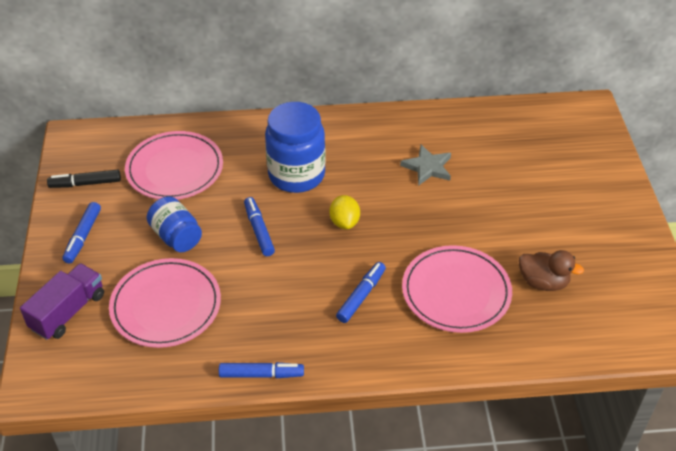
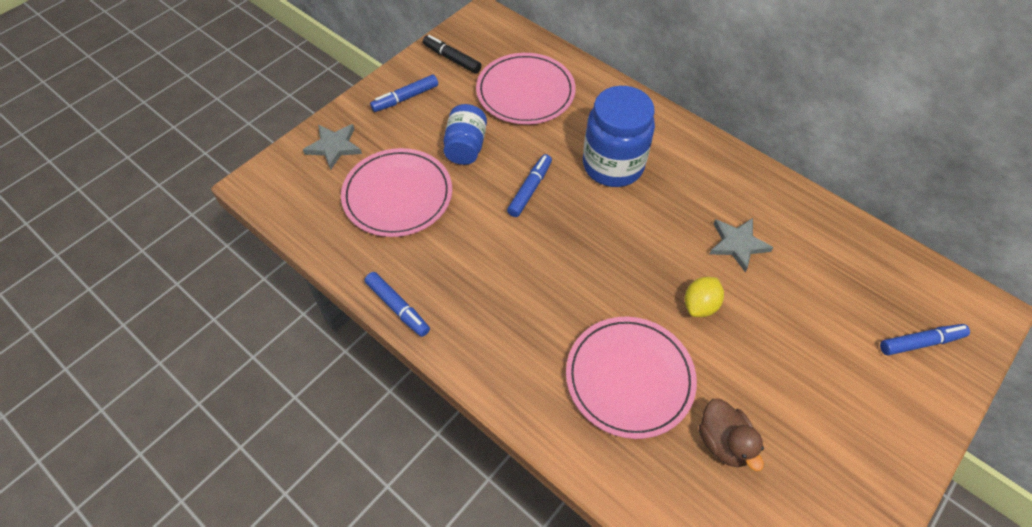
camera: 45 degrees right, 10 degrees up
purple truck [20,263,104,340] -> grey star [303,124,362,170]
yellow lemon [329,195,360,229] -> yellow lemon moved to [685,277,724,317]
blue marker [336,262,386,323] -> blue marker moved to [880,324,970,355]

